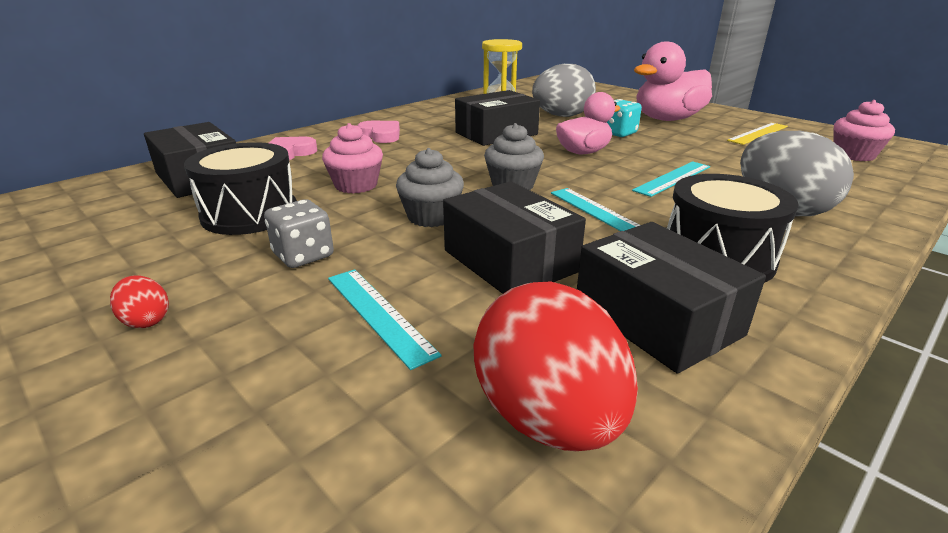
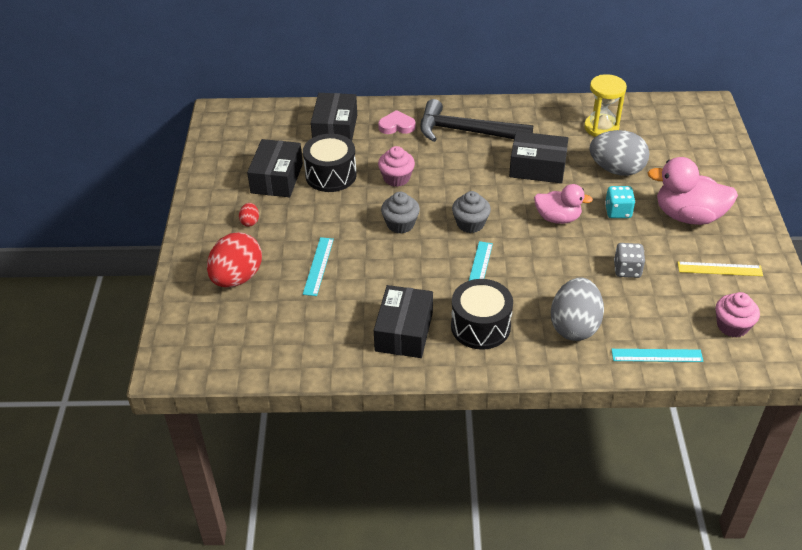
camera: 45 degrees right, 15 degrees up
grey dice [264,199,334,268] -> grey dice moved to [614,243,645,278]
pink heart [357,121,400,143] -> black hammer [420,99,533,142]
black box [443,181,586,294] -> black box moved to [247,139,303,197]
red egg [473,281,638,451] -> red egg moved to [207,232,262,288]
turquoise ruler [632,161,710,197] -> turquoise ruler moved to [611,349,704,362]

